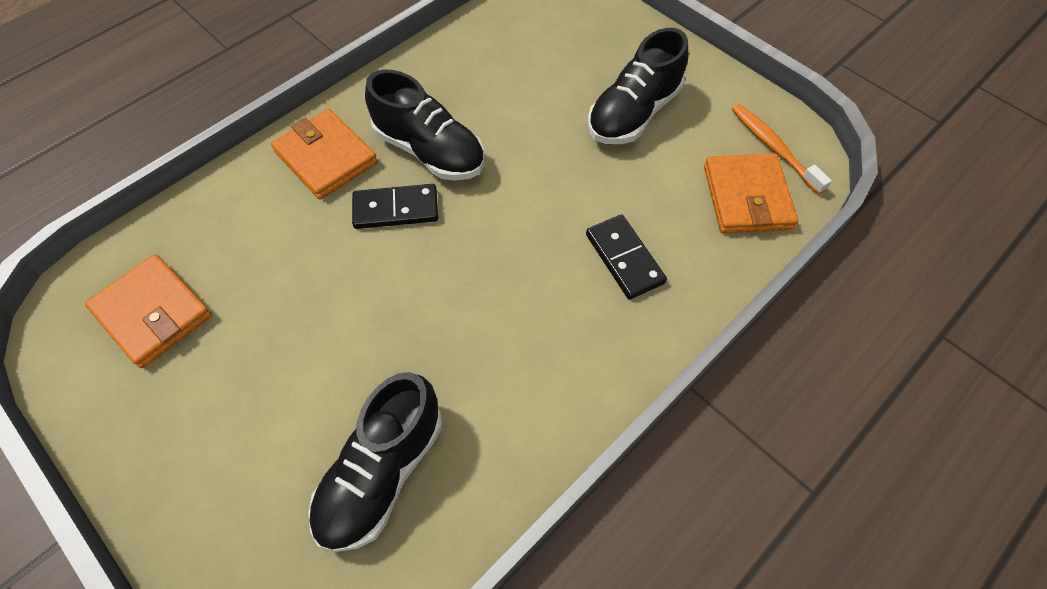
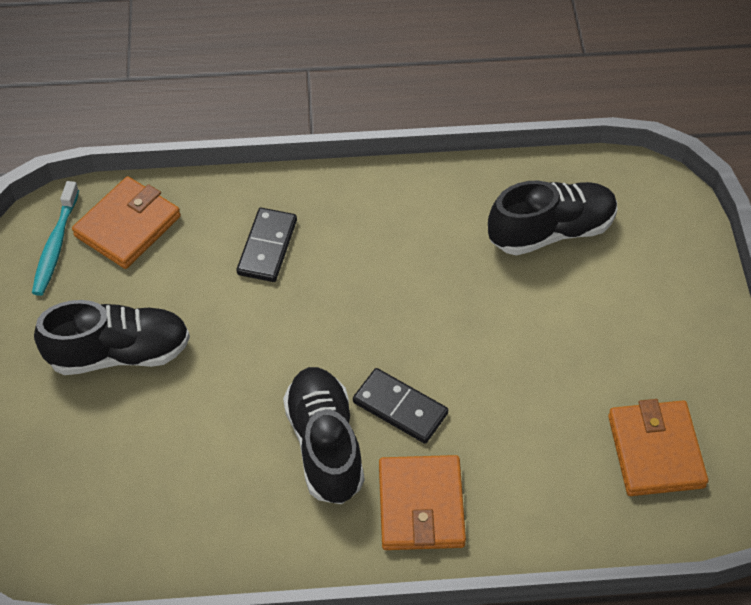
camera: 140 degrees left, 5 degrees down
orange toothbrush [732,104,832,195] -> turquoise toothbrush [32,181,79,296]

